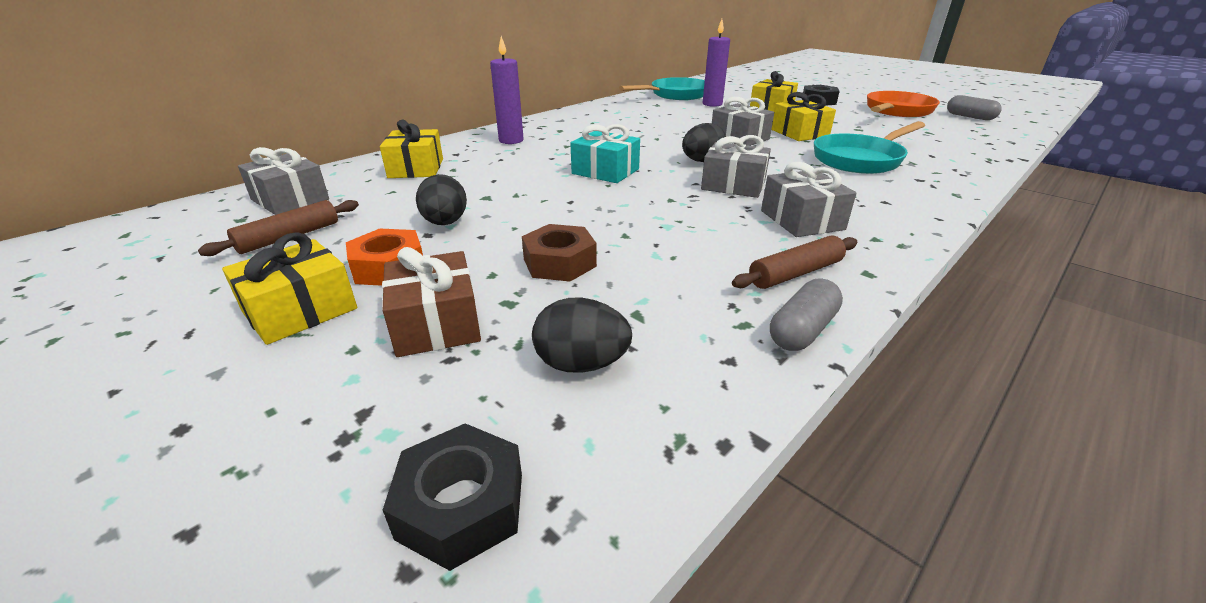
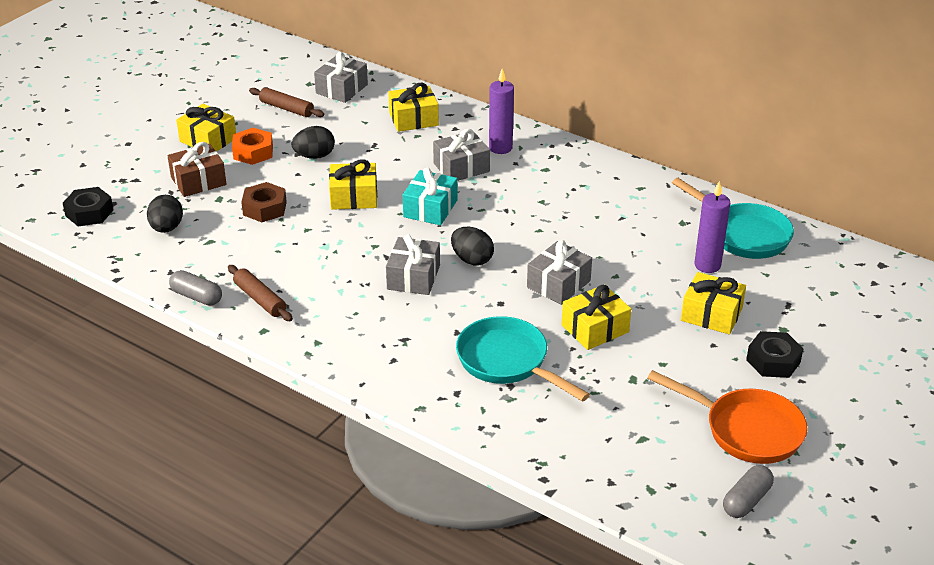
camera: 80 degrees right, 5 degrees up
grey gift [761,162,857,237] -> grey gift moved to [433,129,490,181]
none -> yellow gift [329,159,377,210]

